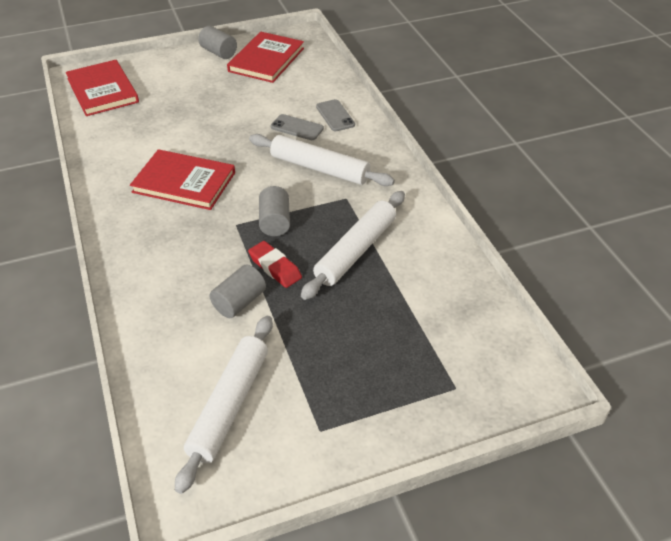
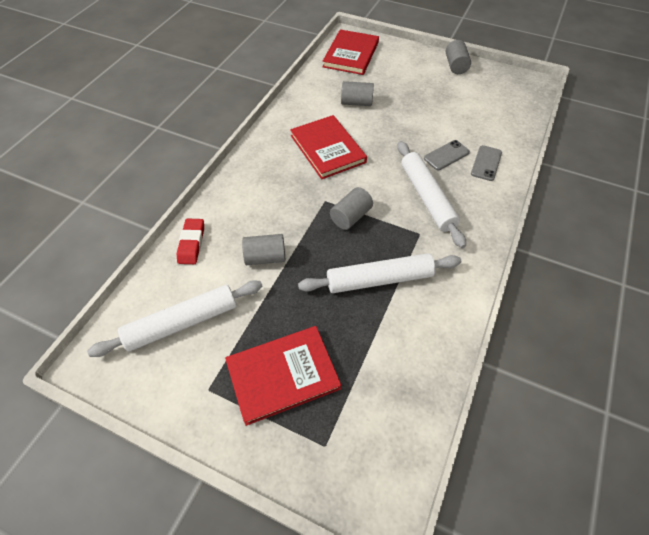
camera: 45 degrees right, 10 degrees up
red book [227,32,304,83] -> red book moved to [225,326,341,426]
red eraser [248,241,302,288] -> red eraser moved to [177,219,204,264]
grey phone [270,114,324,140] -> grey phone turned 75 degrees clockwise [424,140,470,170]
none -> grey cylinder [341,81,374,106]

